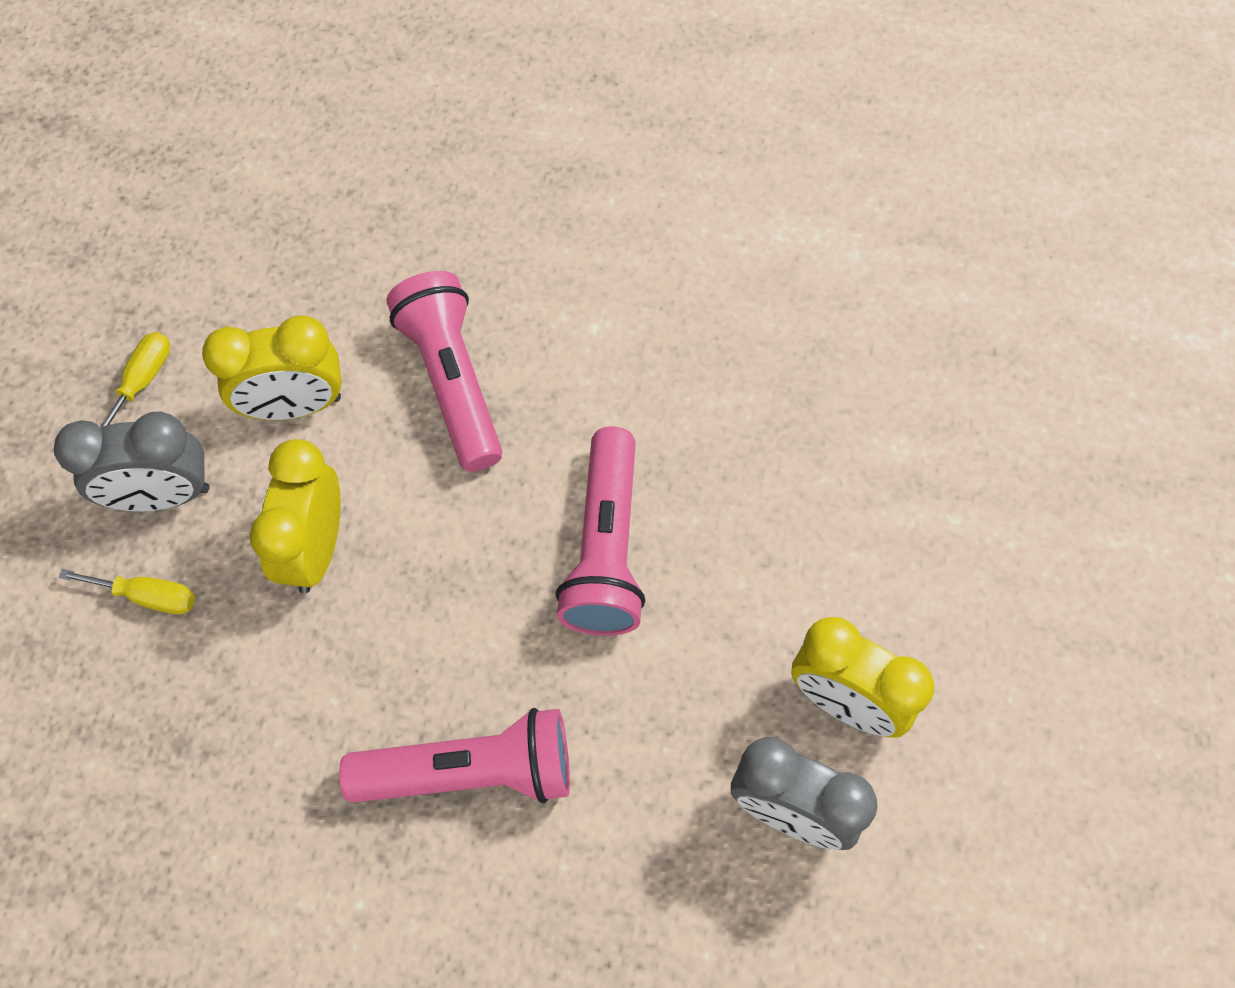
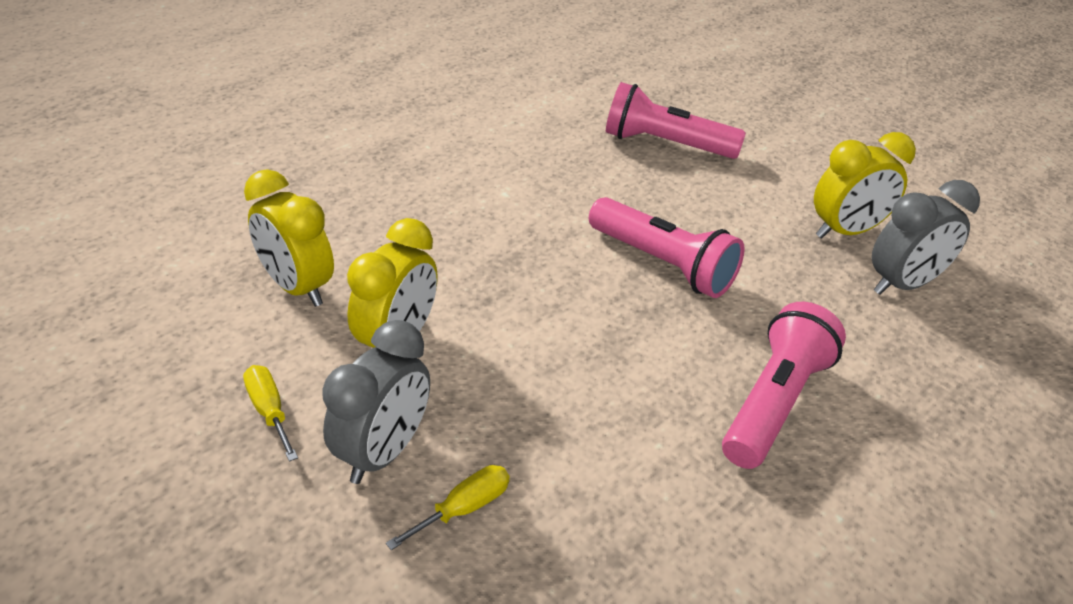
camera: 55 degrees left, 25 degrees down
yellow clock [249,439,341,593] -> yellow clock moved to [244,169,334,307]
pink flashlight [387,271,502,472] -> pink flashlight moved to [606,82,746,159]

